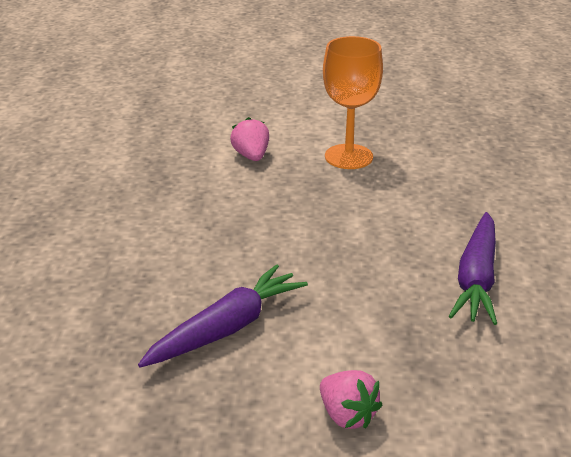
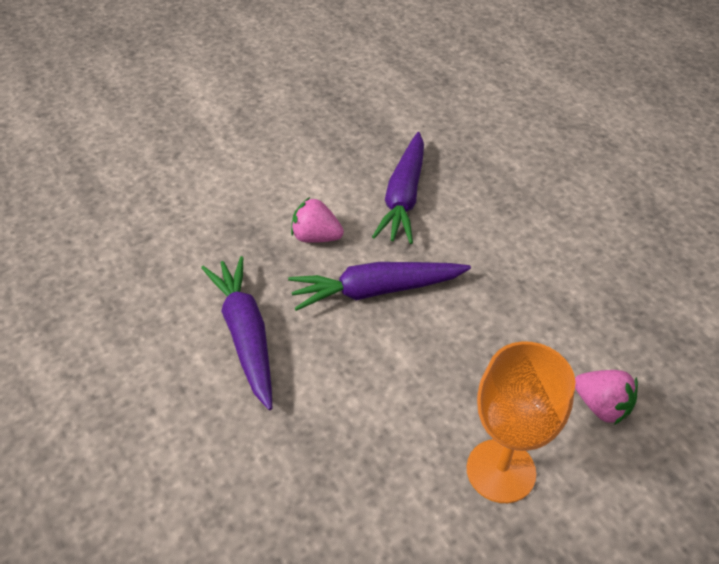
camera: 145 degrees right, 15 degrees up
pink strawberry [320,370,382,429] -> pink strawberry moved to [291,197,344,243]
none -> purple carrot [288,262,471,311]

